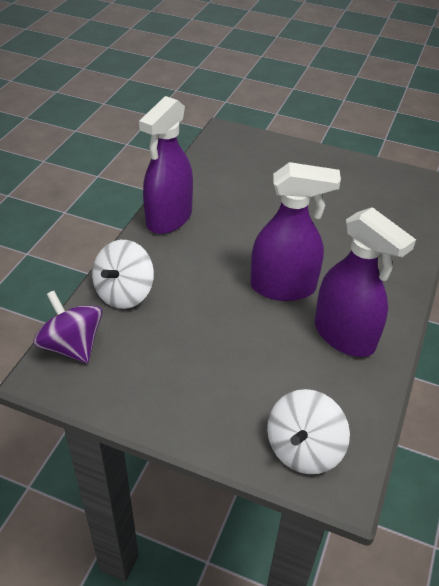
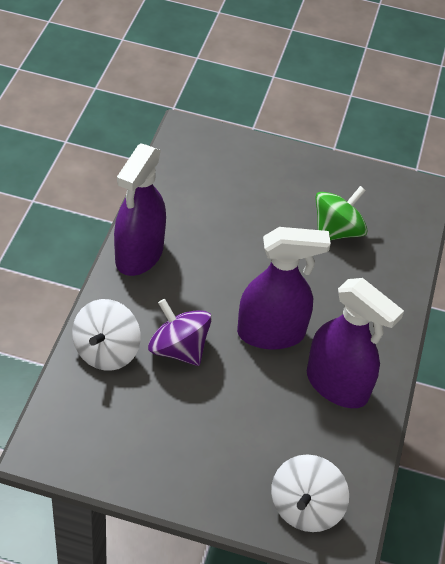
camera: 10 degrees left, 5 degrees up
purple spinning top [34,291,102,363] -> purple spinning top moved to [148,299,212,366]
none -> green spinning top [315,186,368,240]

